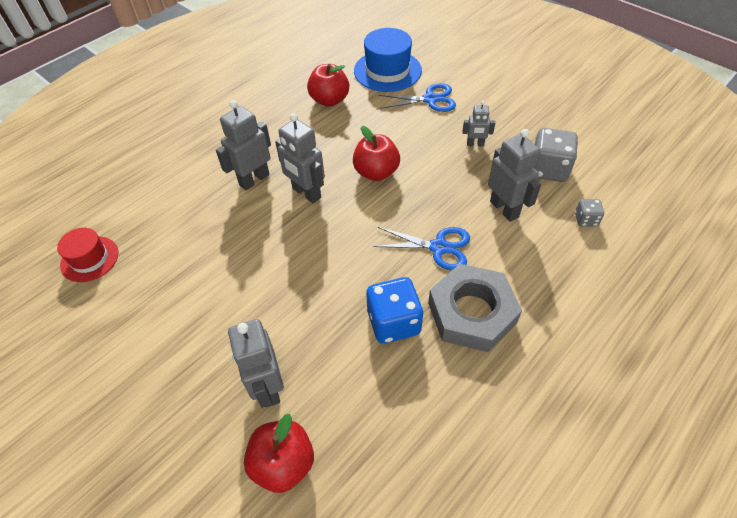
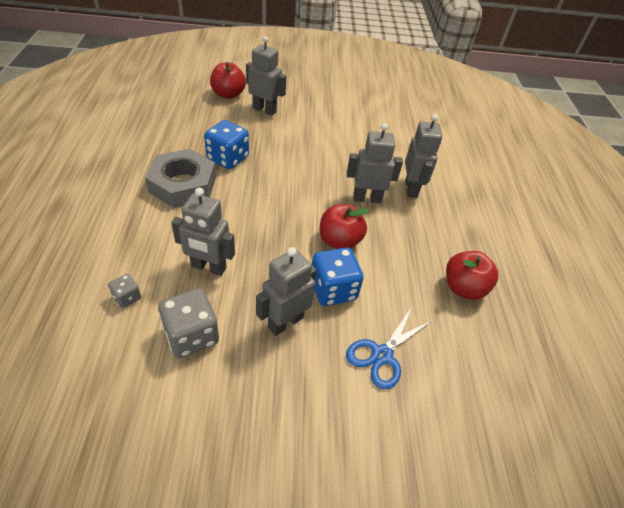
camera: 130 degrees right, 5 degrees down
red hat [57,228,119,282] -> none
blue hat [354,28,422,92] -> none
blue scissors [373,227,470,271] -> none
grey robot [462,101,495,146] -> grey robot [256,247,317,336], size x1.75
none -> blue dice [312,247,364,306]

